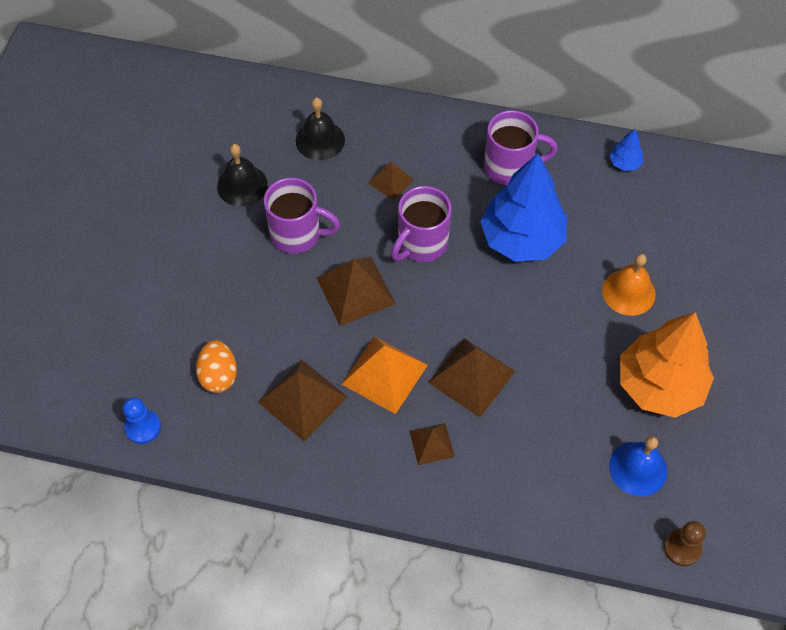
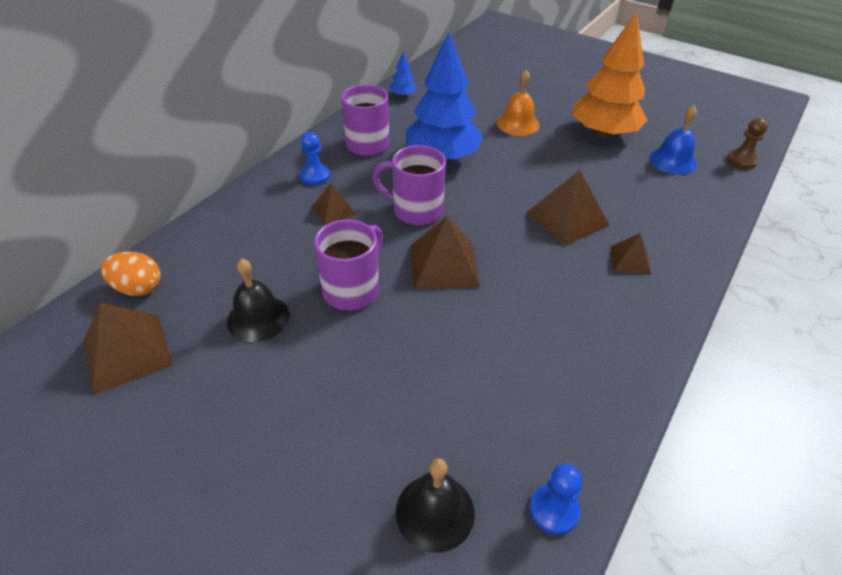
camera: 70 degrees left, 15 degrees down
orange egg [196,340,237,393] -> orange egg moved to [101,252,161,296]
brown pyramid [258,360,348,441] -> brown pyramid moved to [84,303,173,395]
black bell [296,98,345,161] -> black bell moved to [396,458,475,553]
orange pyramid [342,336,428,414] -> none
purple mug [391,186,452,262] -> purple mug turned 135 degrees clockwise [372,145,446,225]
none -> blue pawn [300,132,330,185]

